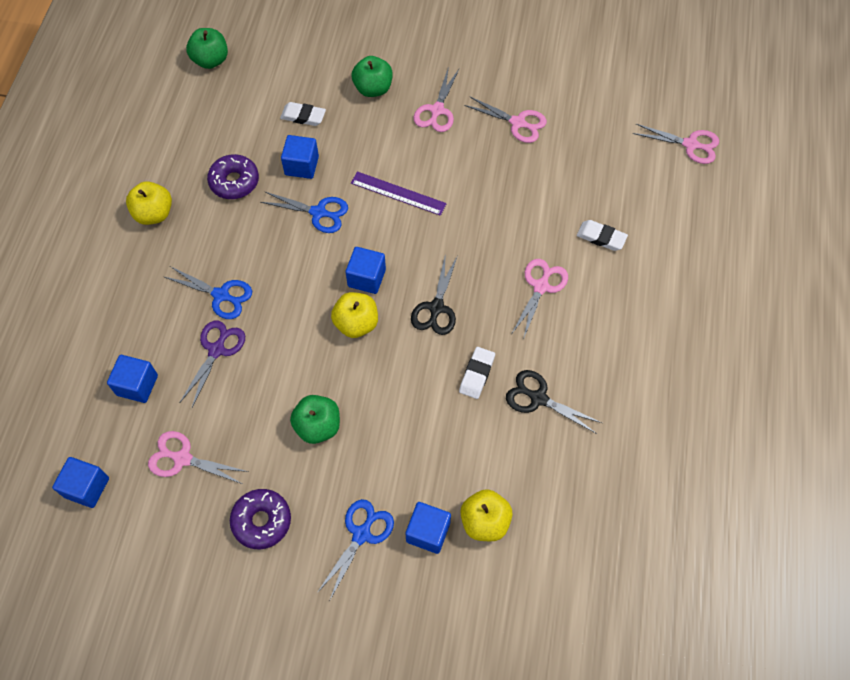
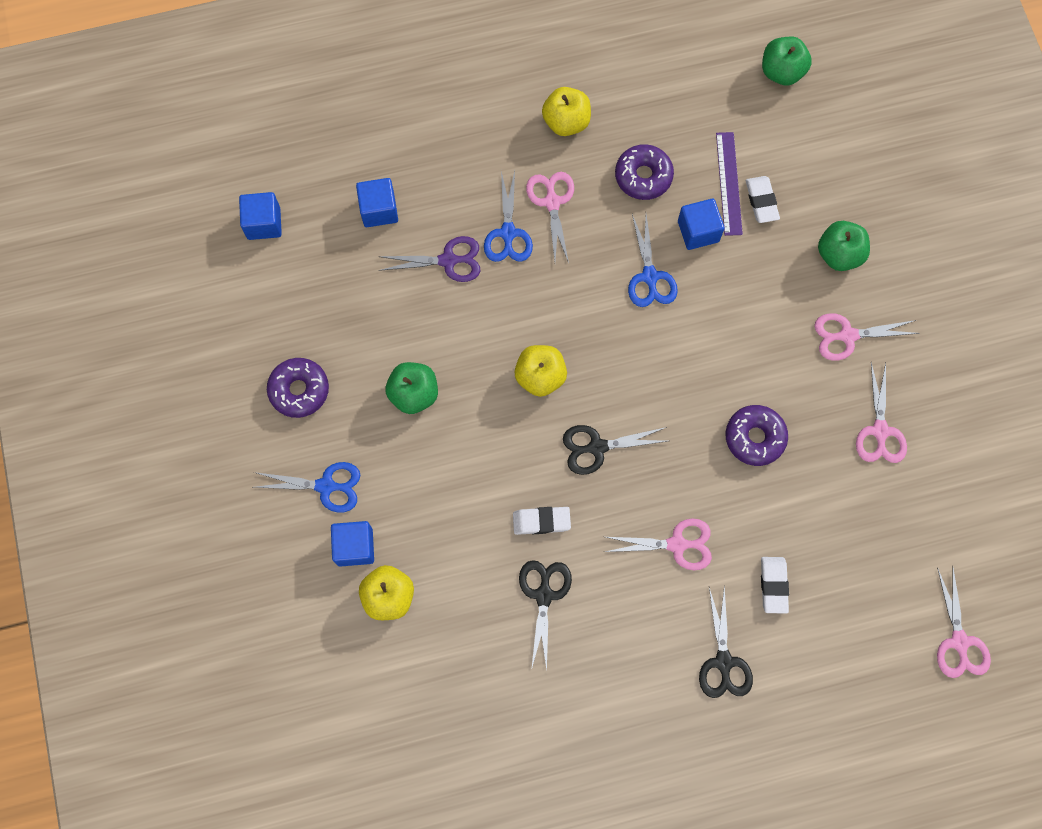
camera: 65 degrees right, 10 degrees up
pink scissors [148,431,249,484] -> pink scissors moved to [526,172,574,263]
blue cube [346,247,386,294] -> none
purple ruler [351,171,447,216] -> purple ruler moved to [716,132,743,236]
none -> black scissors [699,586,753,698]
none -> purple donut [725,405,788,466]

